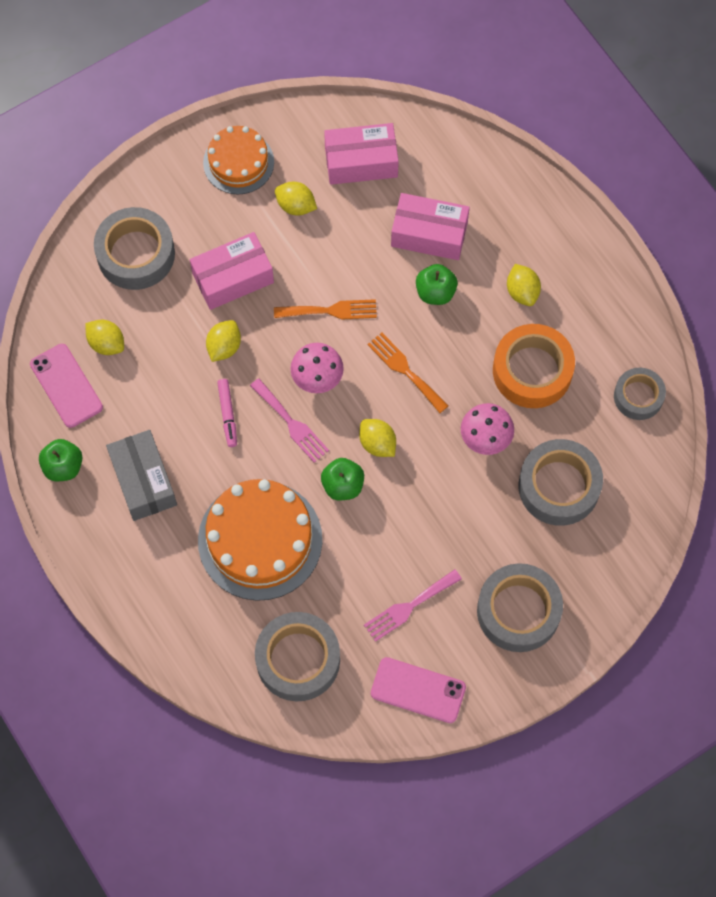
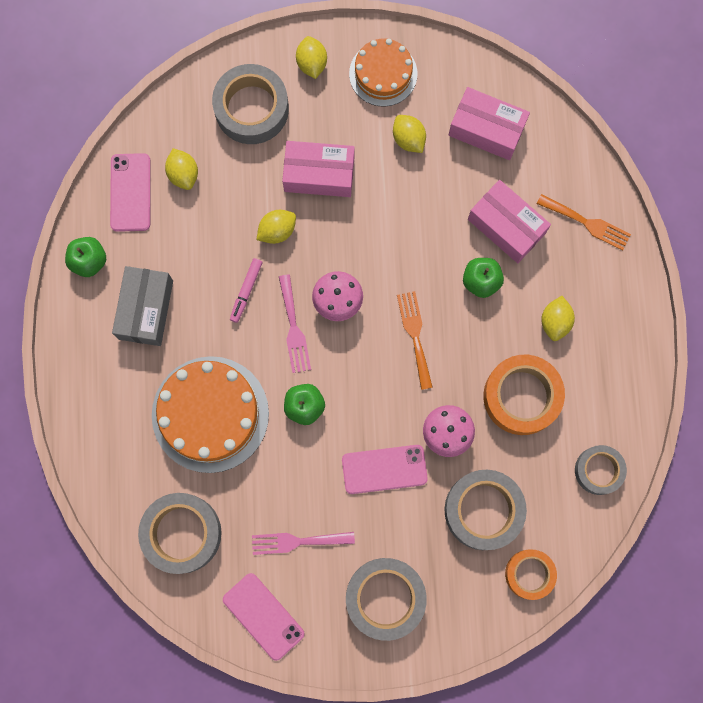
camera: 30 degrees right, 10 degrees up
orange fork [274,299,377,320] -> orange fork moved to [537,194,631,250]
yellow lemon [359,419,396,457] -> yellow lemon moved to [296,36,327,79]
none -> pink phone [342,445,428,494]
none -> orange tape [505,550,557,600]

